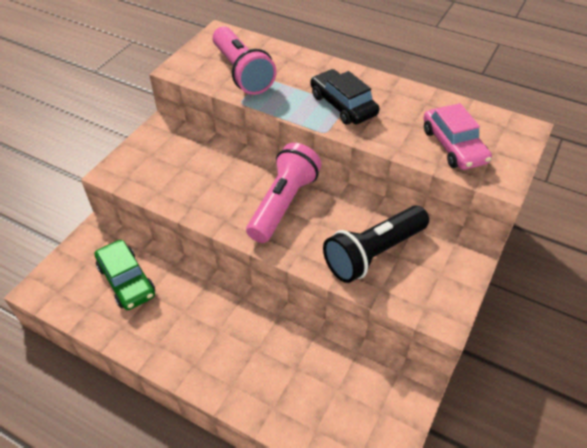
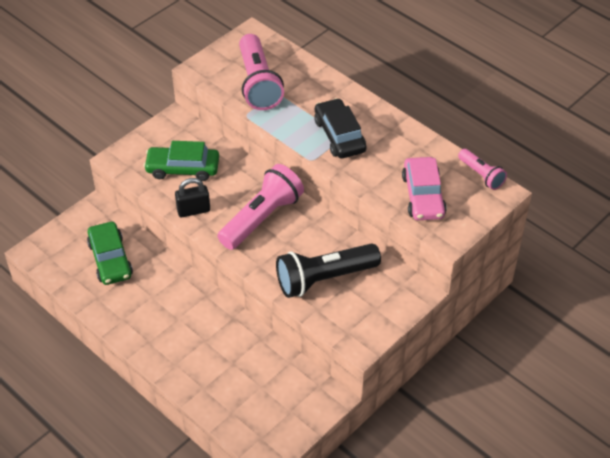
camera: 15 degrees right, 0 degrees up
none -> green car [144,141,219,181]
none -> black padlock [175,178,210,217]
none -> pink flashlight [458,149,507,190]

